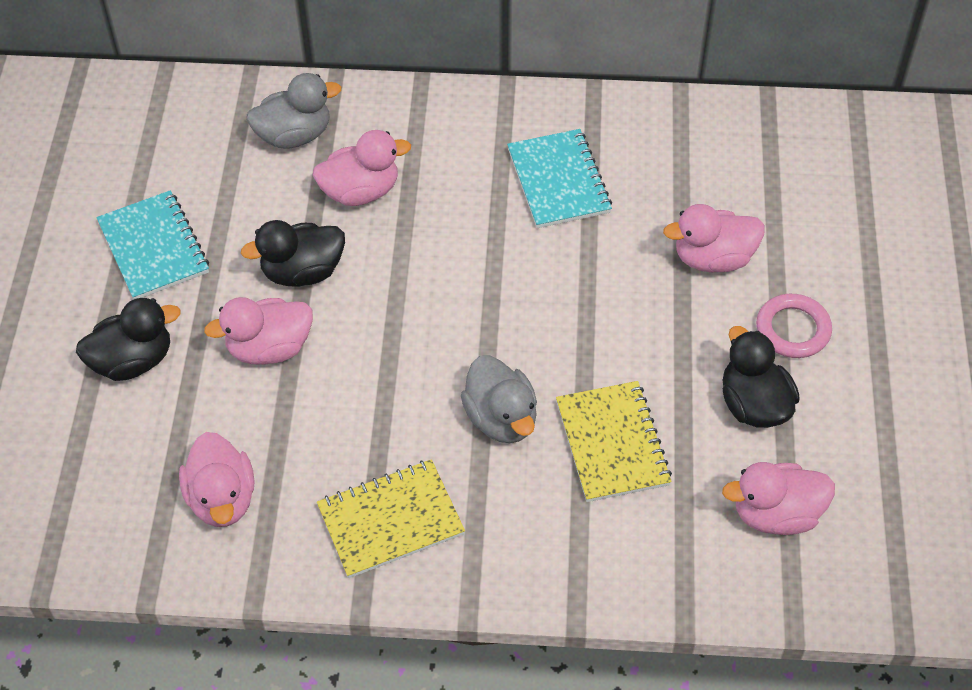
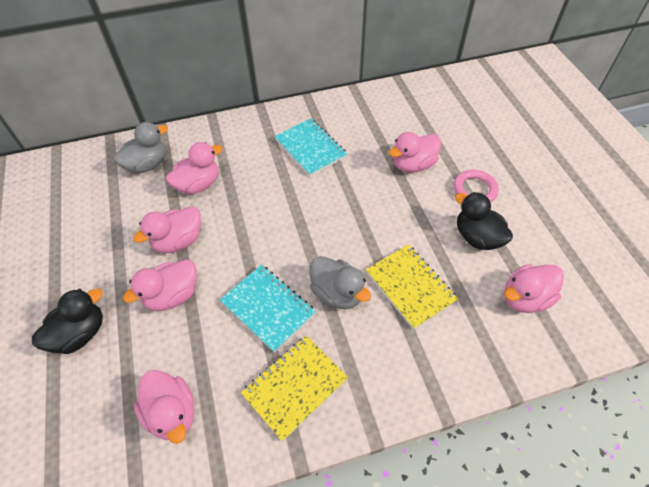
camera: 20 degrees left, 0 degrees up
turquoise notebook [96,190,209,299] -> turquoise notebook moved to [220,265,316,352]
black duck [241,220,345,286] -> pink duck [134,206,201,253]

